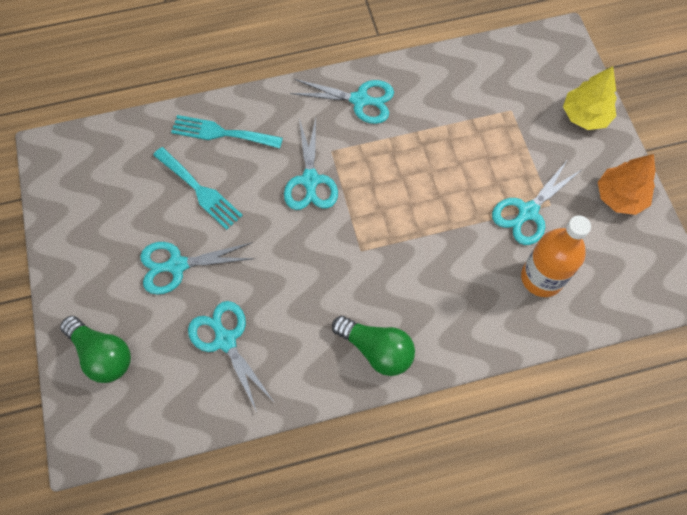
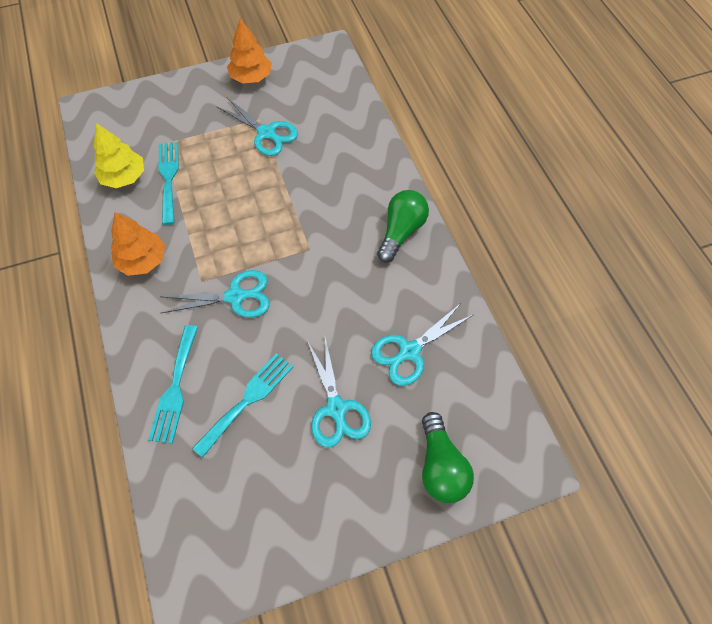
camera: 95 degrees left, 5 degrees down
green light bulb [60,316,131,383] -> green light bulb turned 135 degrees clockwise [422,412,474,503]
turquoise scissors [290,79,394,124] -> orange tree [111,212,165,276]
orange bottle [521,215,591,297] -> none
yellow tree [563,66,617,130] -> yellow tree moved to [94,123,144,188]
none -> turquoise fork [159,142,179,225]

